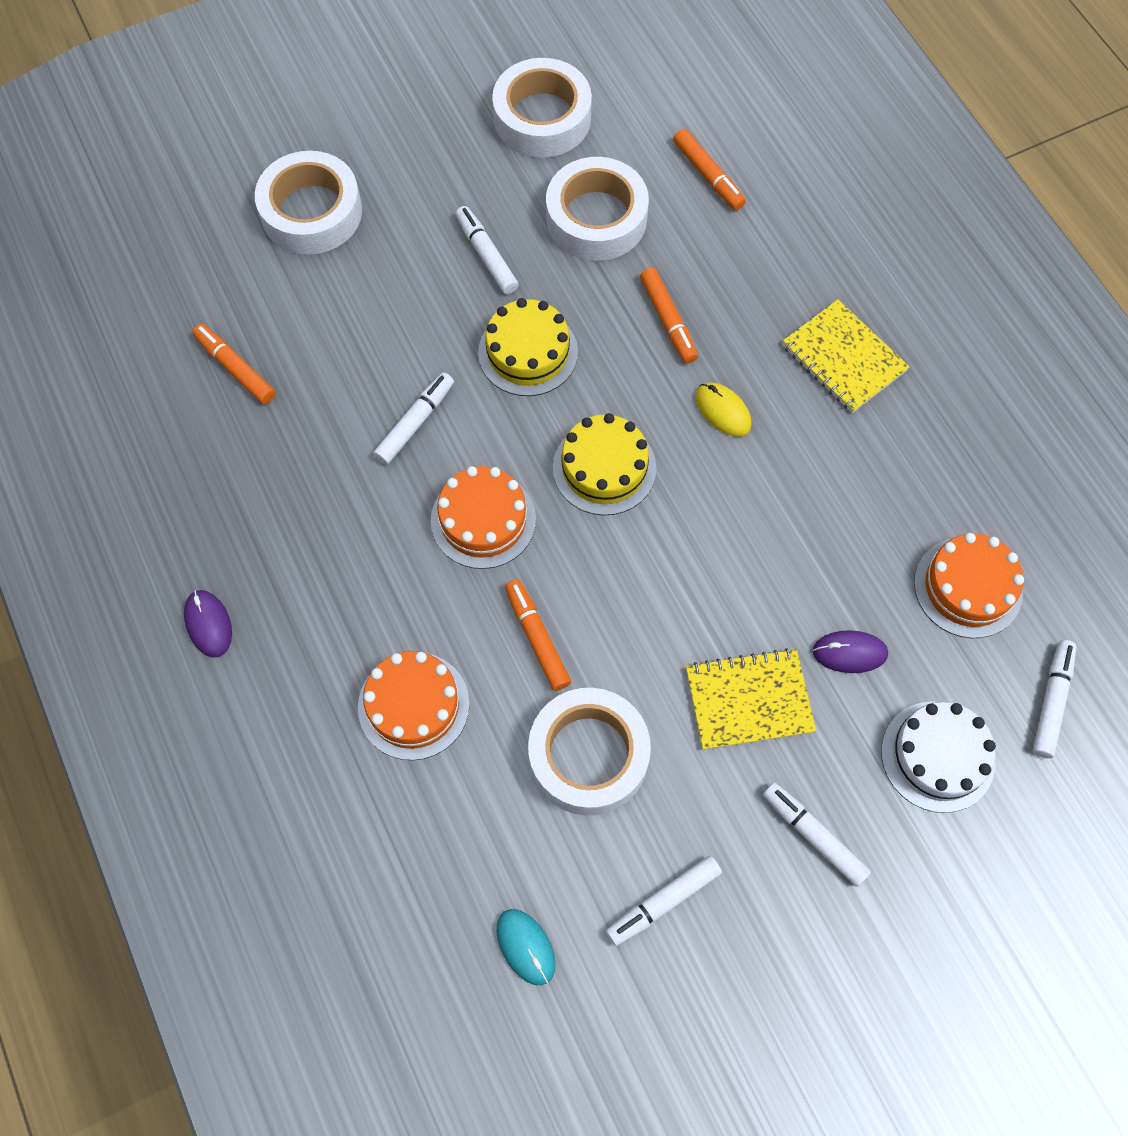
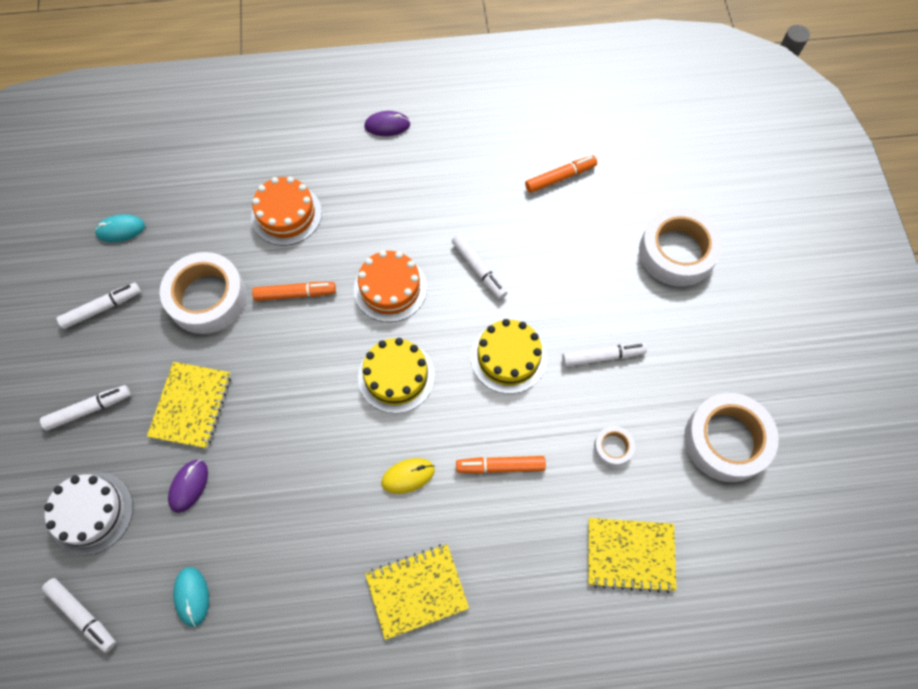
camera: 110 degrees right, 0 degrees up
white tape [546,157,649,261] -> white tape [594,426,635,467], size x0.46
white marker [606,856,722,946] -> white marker turned 75 degrees clockwise [57,283,141,329]
orange marker [673,129,746,210] -> yellow notebook [588,518,676,593]
orange cake [914,533,1024,638] -> turquoise mouse [173,567,209,627]

